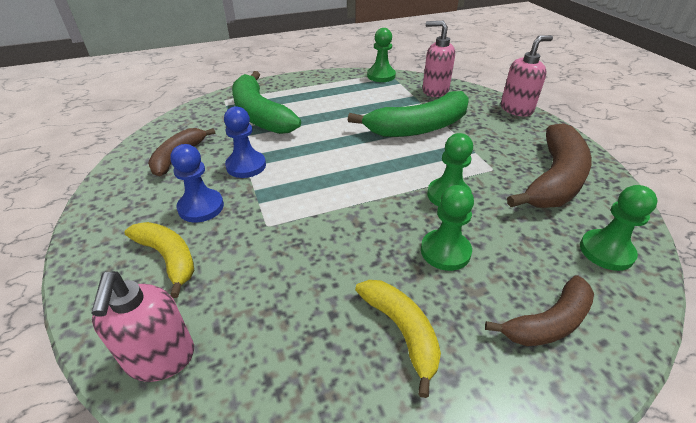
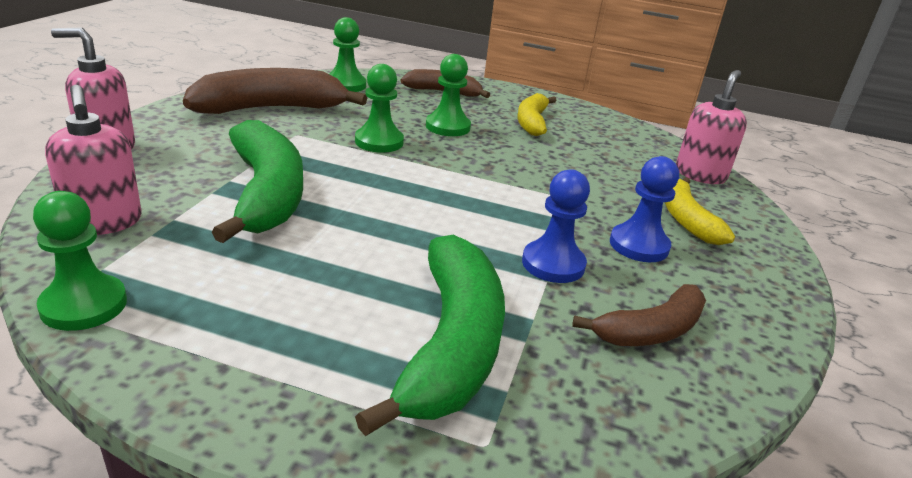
camera: 145 degrees left, 10 degrees down
green banana [348,91,469,137] -> green banana turned 60 degrees clockwise [212,120,303,243]

